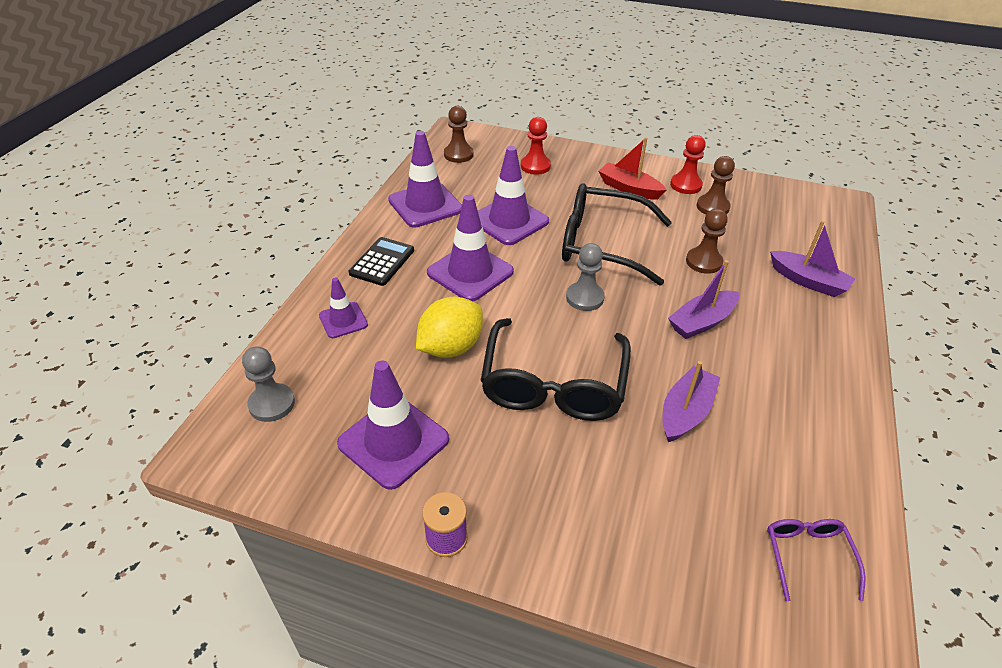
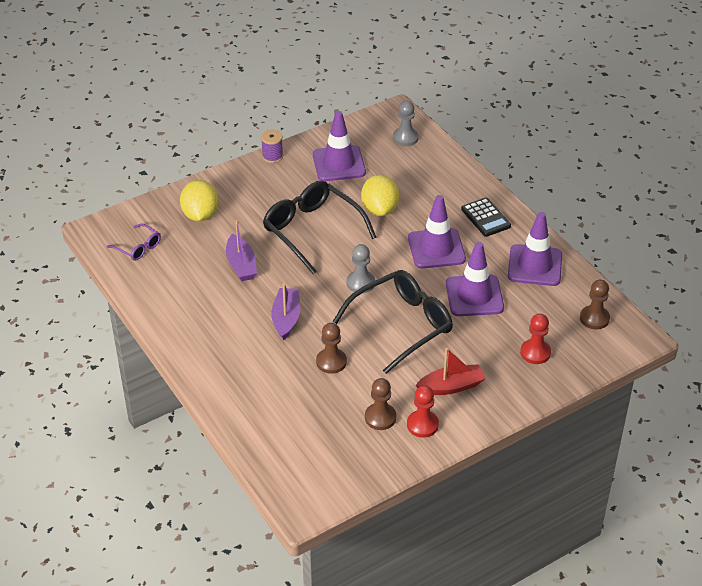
camera: 130 degrees right, 0 degrees up
purple traffic cone [319,278,368,338] -> none
purple boat [770,221,856,297] -> none
none -> yellow lemon [180,180,219,222]

